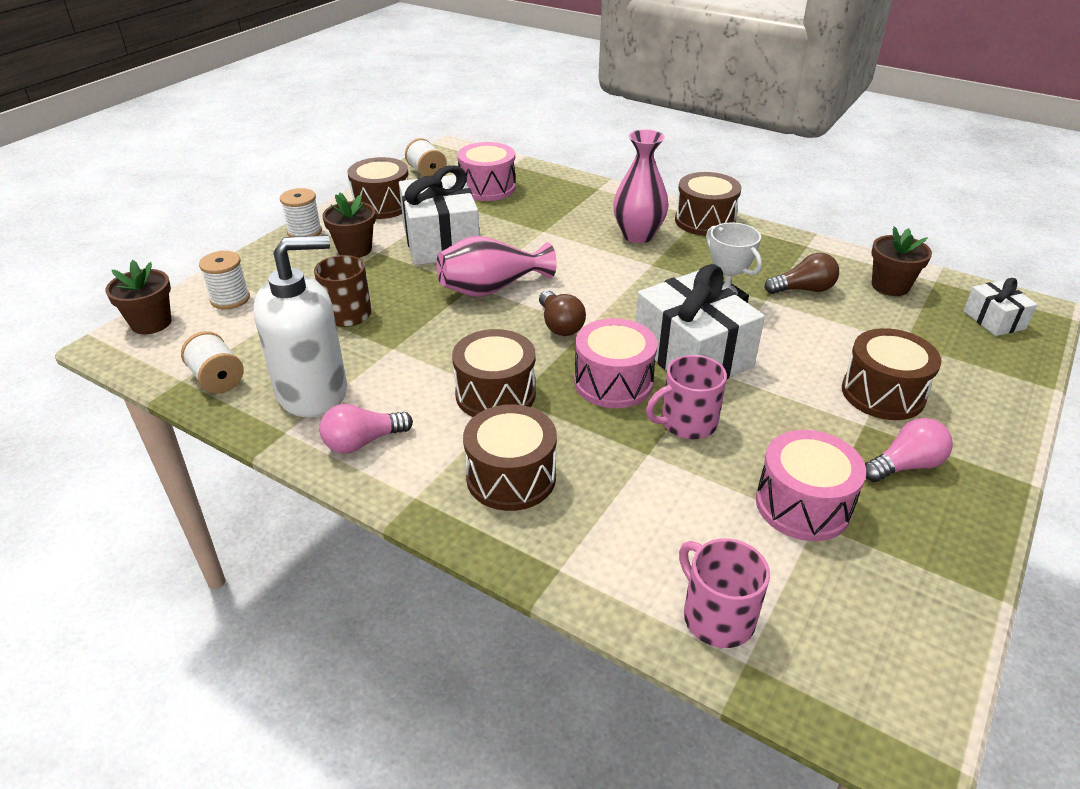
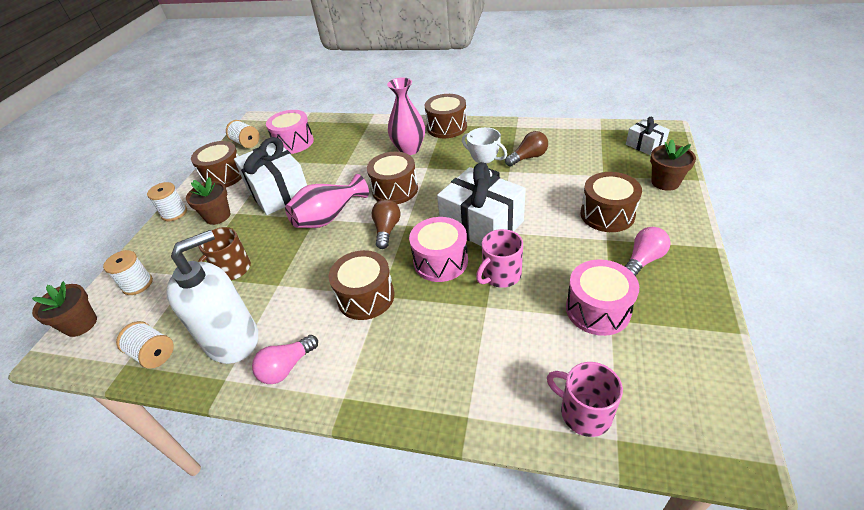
camera: 15 degrees left, 5 degrees up
brown drum [463,404,557,511] -> brown drum moved to [367,152,418,204]
brown light bulb [539,290,586,336] -> brown light bulb turned 135 degrees counterclockwise [371,199,400,249]
brown flower pot [871,226,932,296] -> brown flower pot moved to [650,139,696,191]

